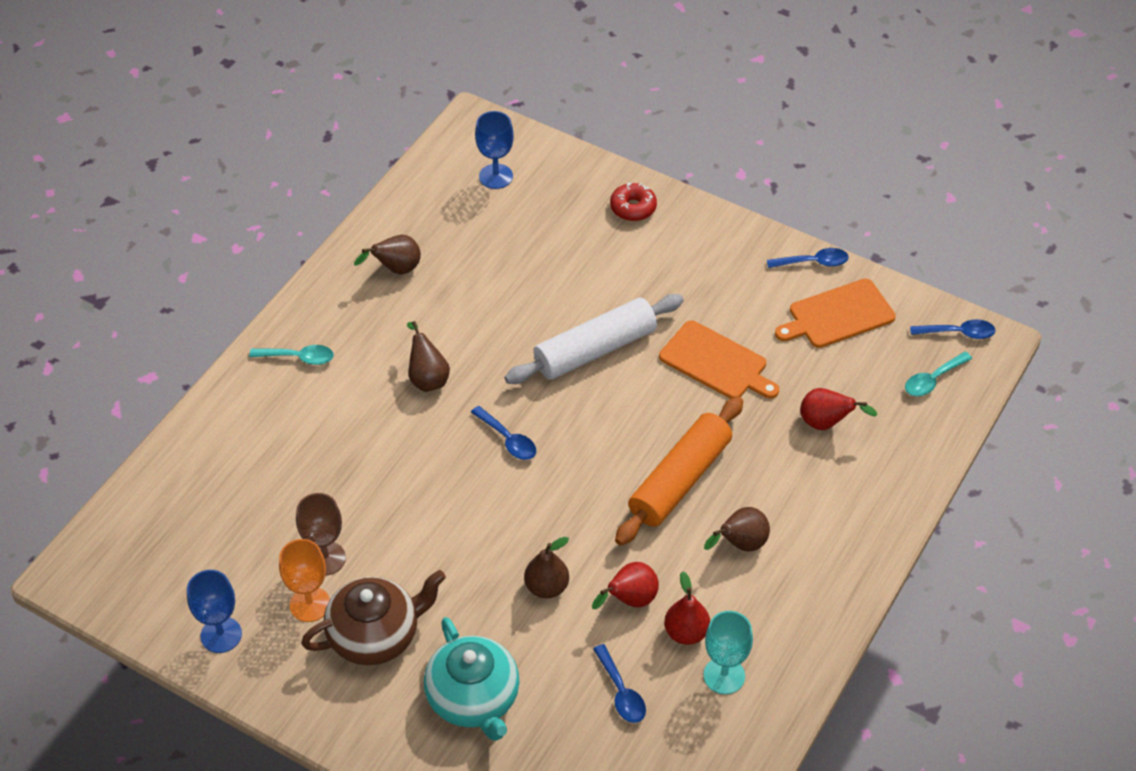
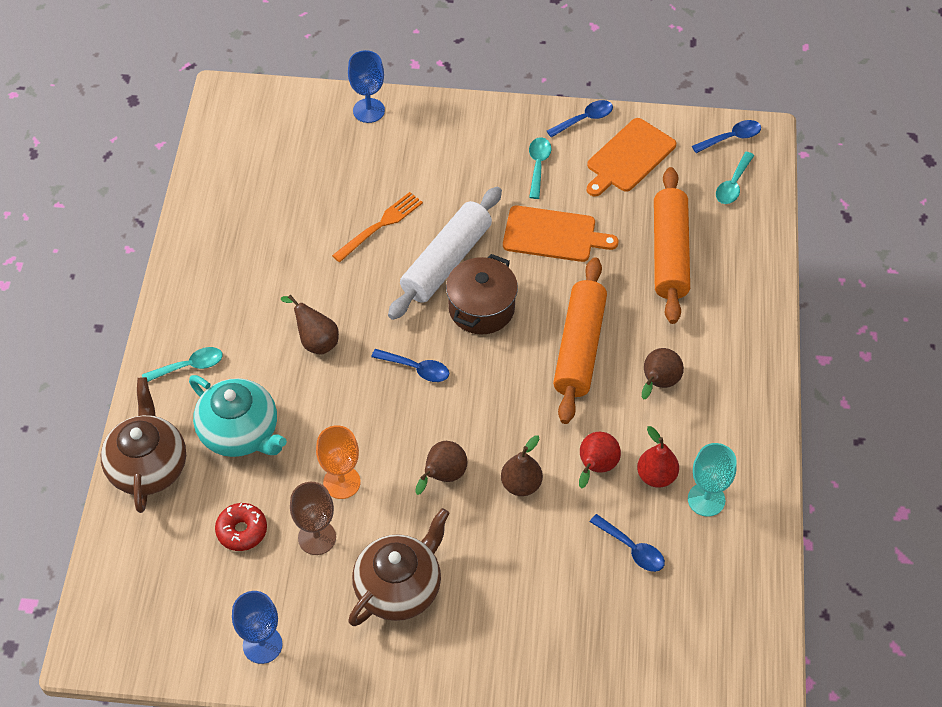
camera: 25 degrees left, 5 degrees up
orange goblet [279,539,330,622] -> orange goblet moved to [316,425,360,499]
brown pear [354,235,421,274] -> brown pear moved to [415,441,467,495]
turquoise teapot [424,617,520,741] -> turquoise teapot moved to [189,375,287,457]
blue goblet [475,111,514,189] -> blue goblet moved to [348,50,385,123]
red donut [610,183,657,221] -> red donut moved to [215,503,267,551]
red pear [800,388,877,430] -> orange rolling pin [654,167,690,324]
none -> brown teapot [101,377,186,513]
none -> orange fork [332,192,423,262]
none -> brown pot [446,254,518,334]
none -> turquoise spoon [529,137,551,199]

